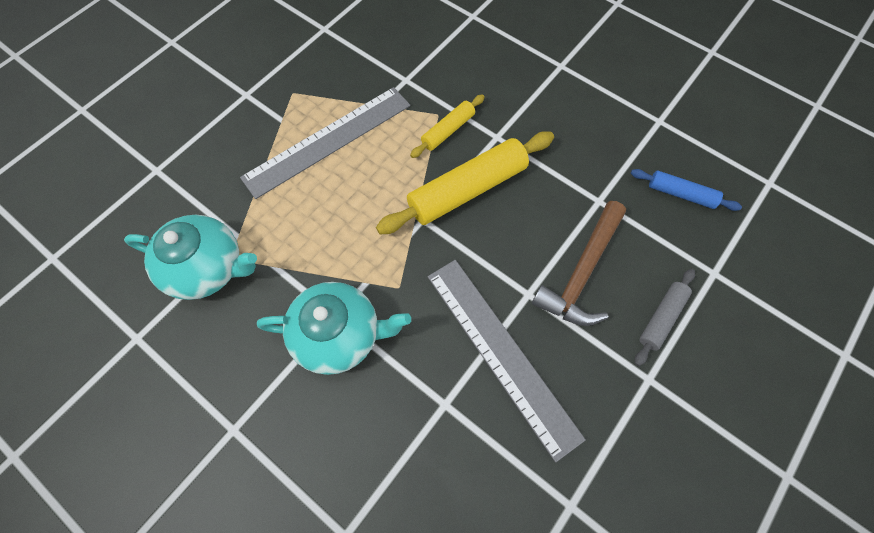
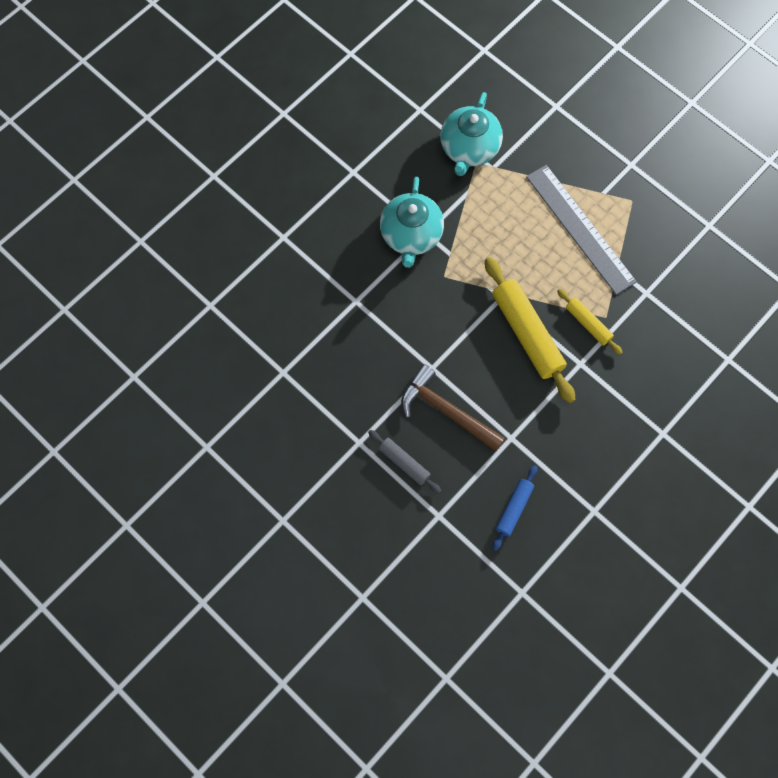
camera: 95 degrees right, 5 degrees up
grey ruler [428,260,586,462] -> none

